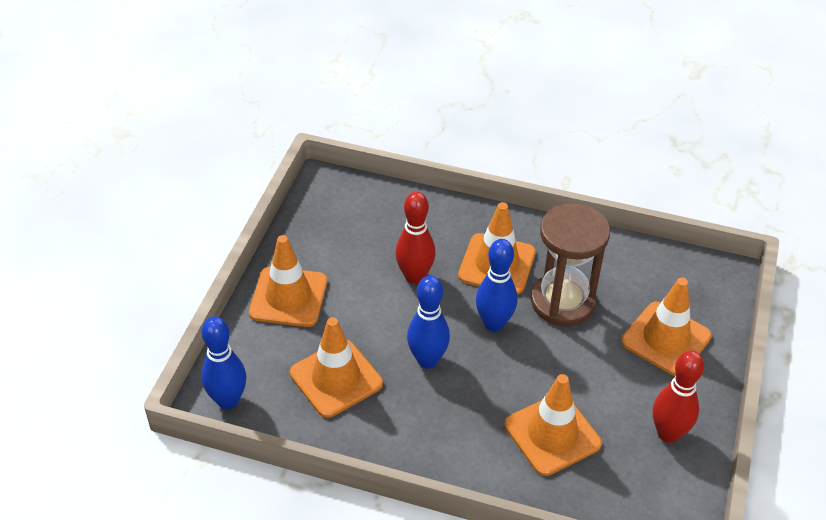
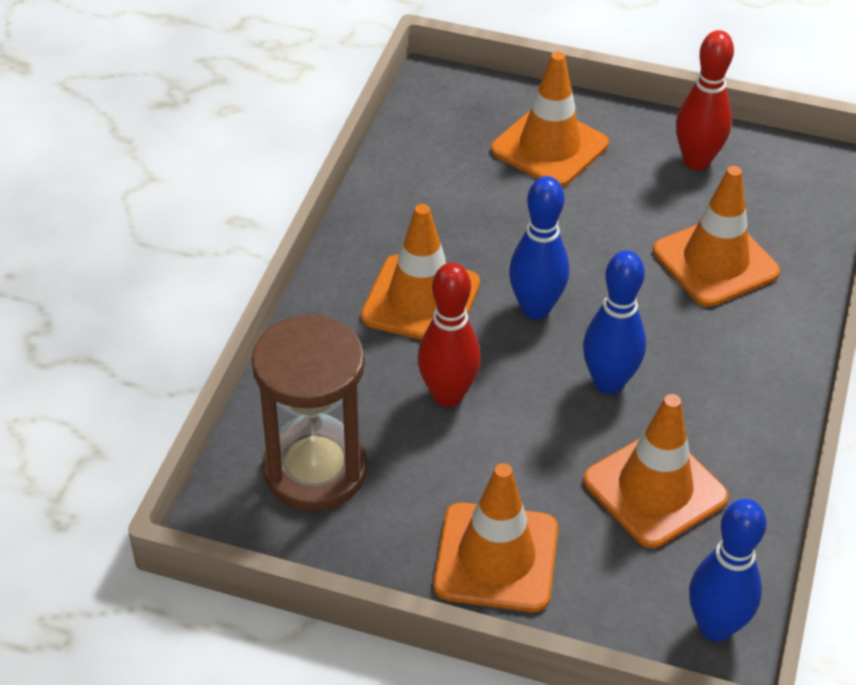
camera: 90 degrees left, 0 degrees up
brown hourglass [531,203,610,326] -> brown hourglass moved to [252,314,367,511]

